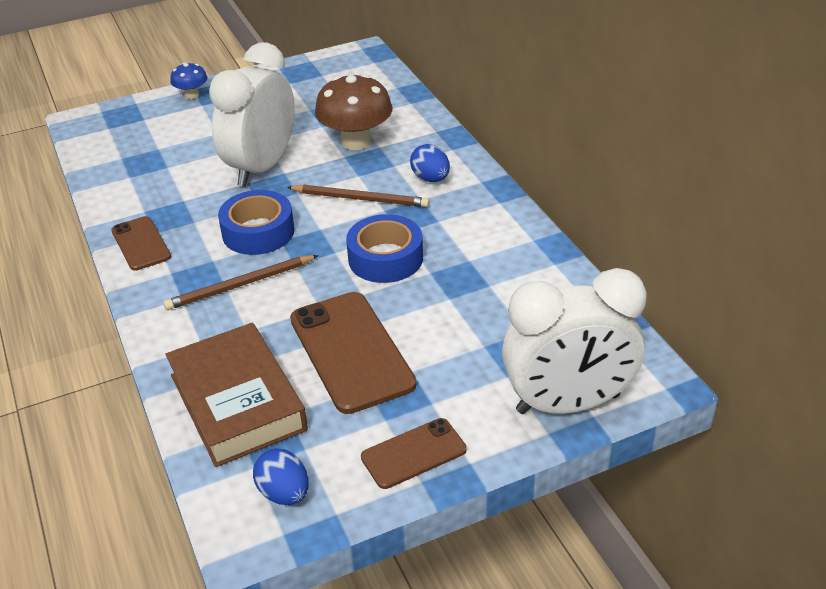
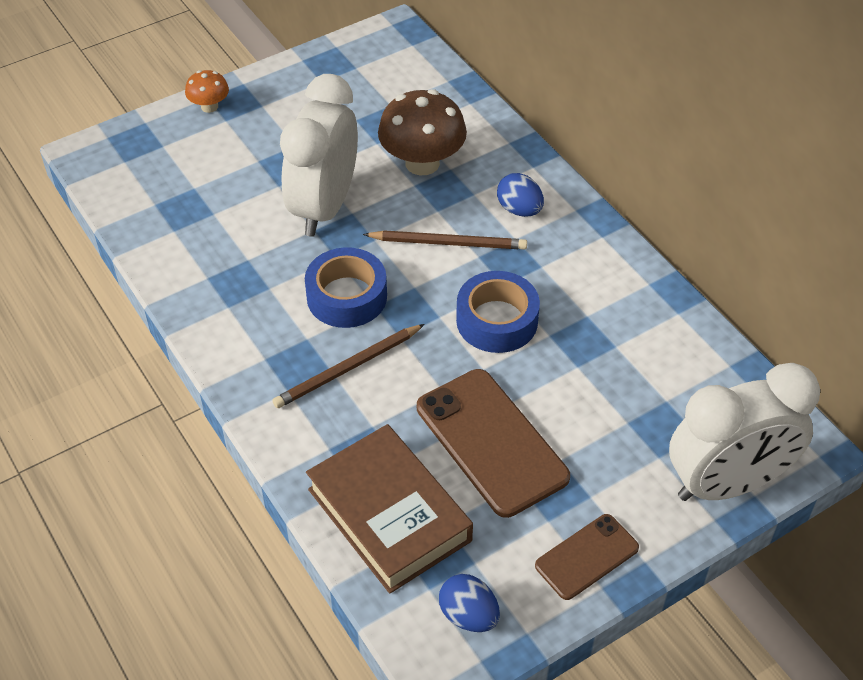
camera: 10 degrees left, 10 degrees up
brown phone [111,216,171,271] -> none
blue mushroom [170,63,208,99] -> orange mushroom [185,70,229,113]

